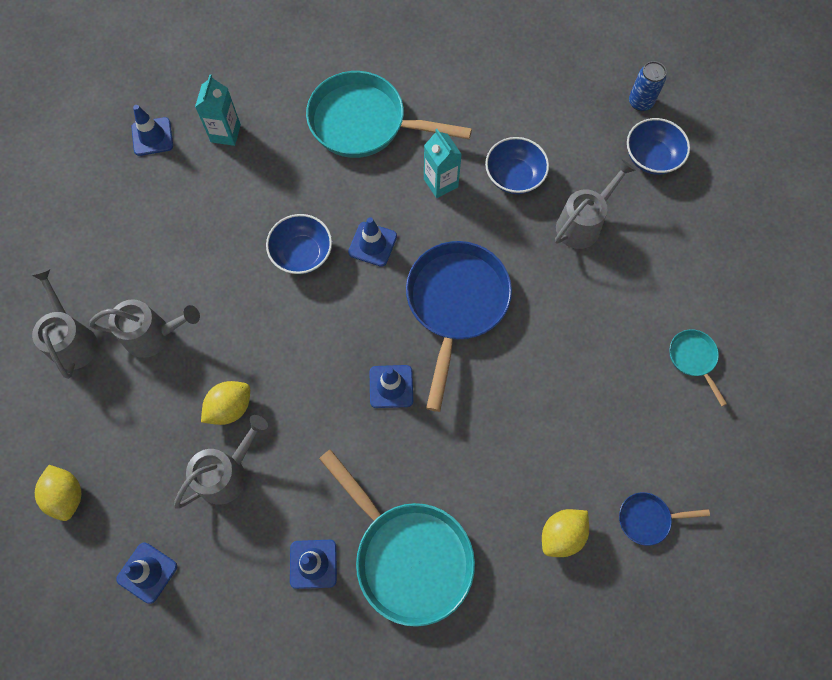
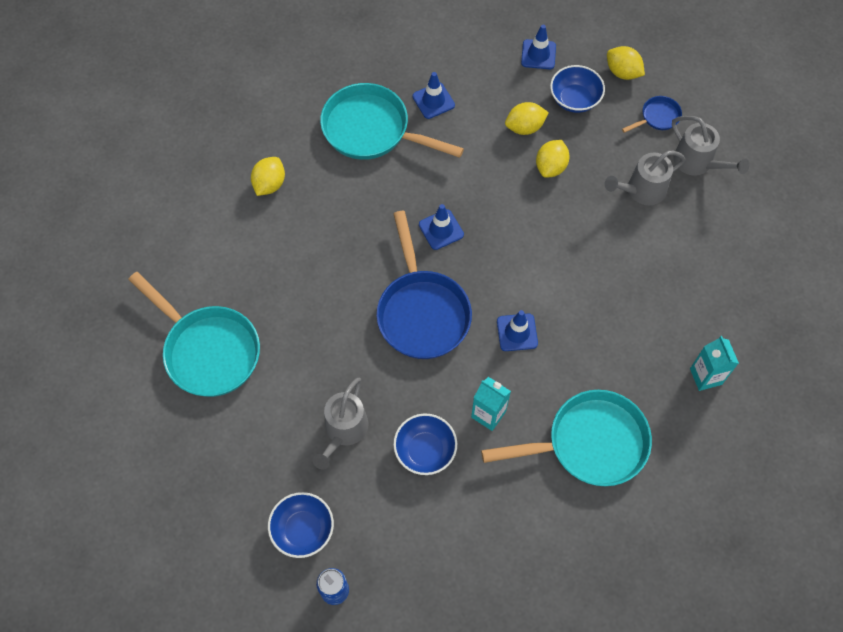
camera: 155 degrees right, 5 degrees down
blue traffic cone [131,105,173,156] -> none
grey watering can [174,415,268,509] -> yellow lemon [505,102,549,135]
blue bowl [266,214,332,274] -> blue bowl moved to [550,65,605,113]
blue pan [619,492,710,546] -> blue pan moved to [622,96,682,133]
turquoise pan [669,329,727,406] -> turquoise pan [128,272,260,397], size x2.19

